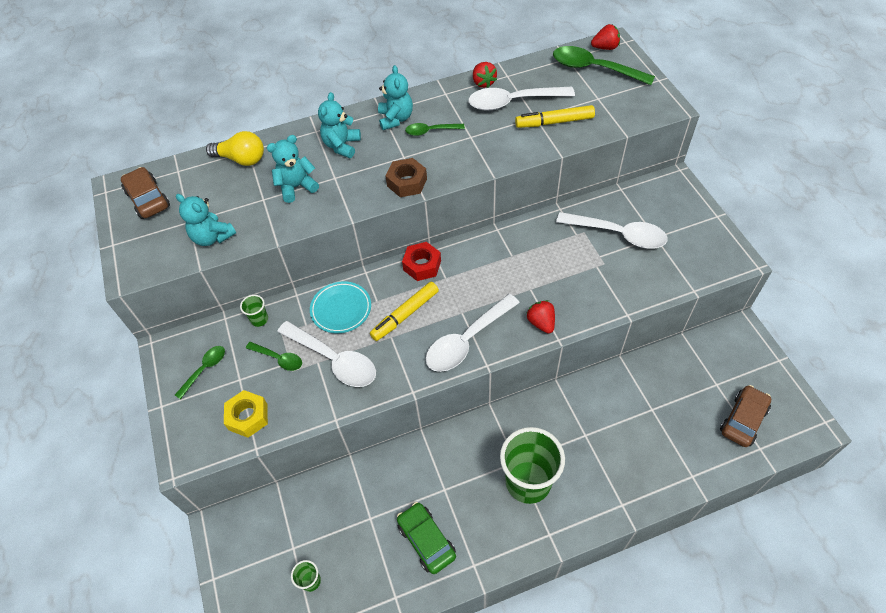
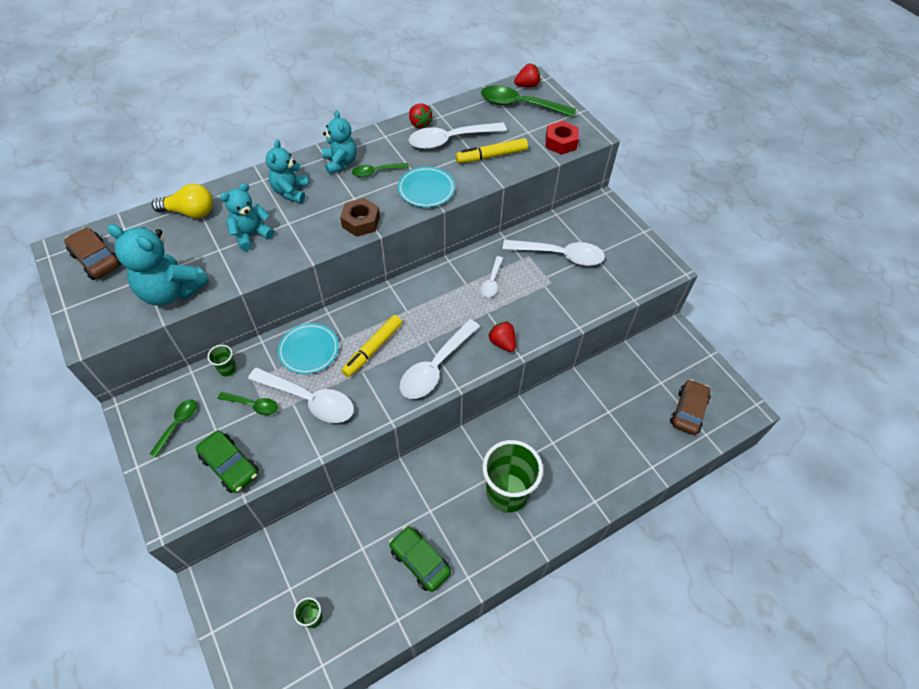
camera: 15 degrees left, 0 degrees up
turquoise teddy bear [176,194,236,246] -> turquoise teddy bear [107,224,209,306], size x1.53
yellow nut [224,390,268,438] -> green car [196,430,258,493]
red nut [402,242,441,281] -> red nut moved to [546,121,579,155]
none -> turquoise plate [398,167,455,207]
none -> white spoon [480,256,503,298]

